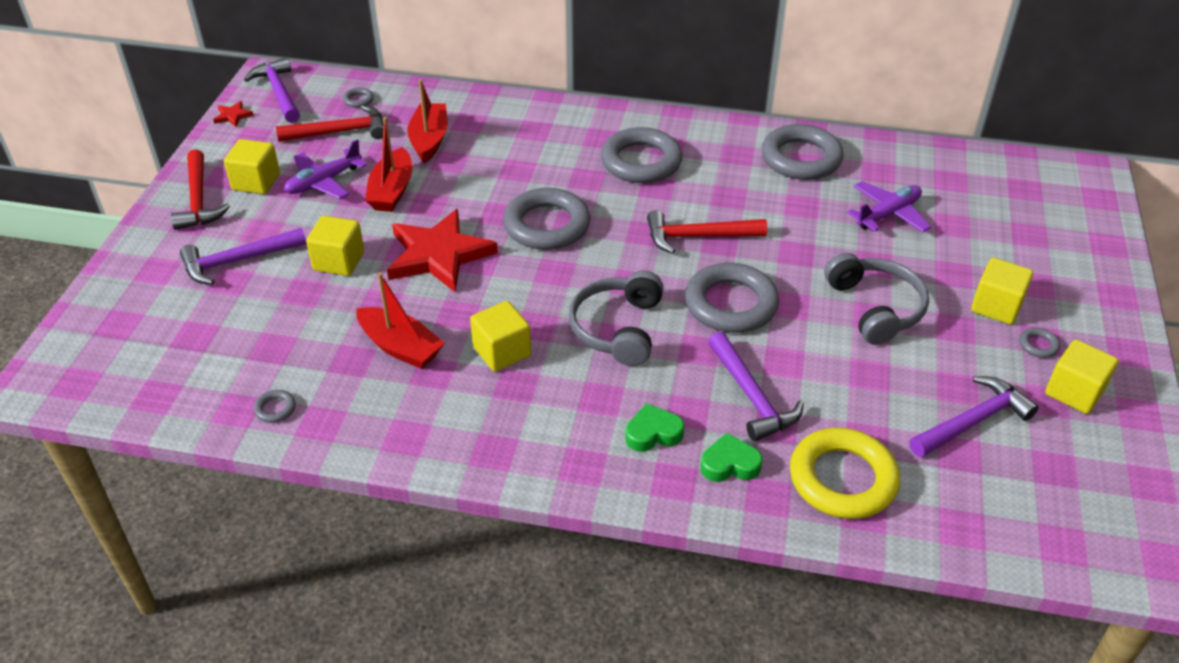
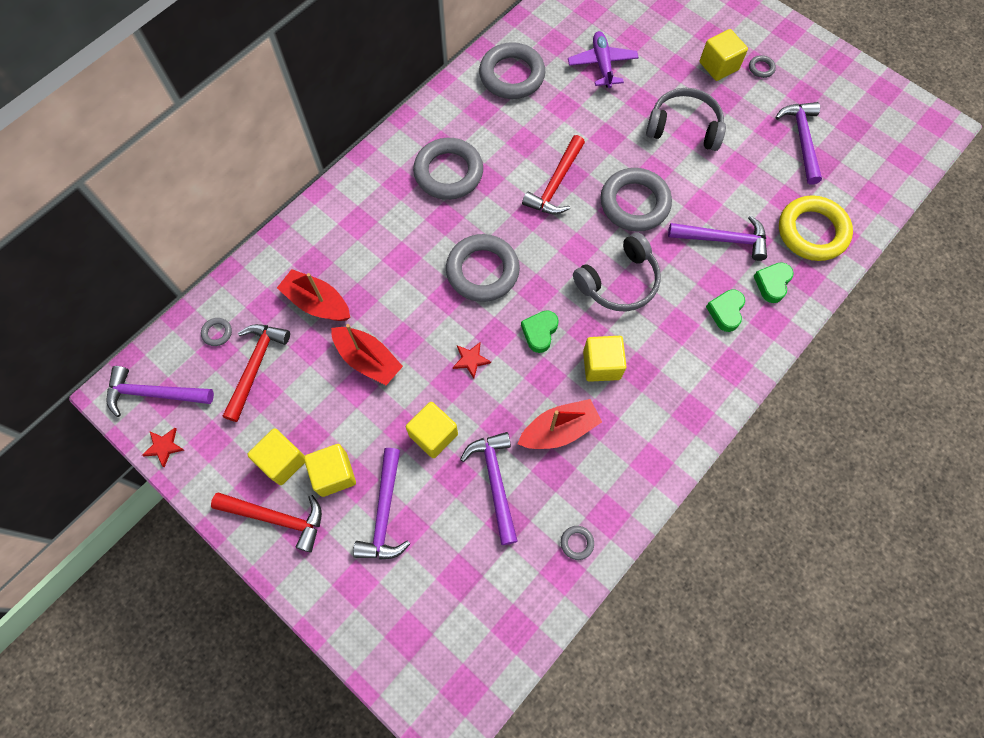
camera: 60 degrees left, 25 degrees up
purple plane [284,139,367,199] -> none
red star [387,209,498,292] -> red star [453,342,491,378], size x0.40
grey headphones [569,271,664,366] -> grey headphones turned 75 degrees counterclockwise [573,232,661,312]
yellow cube [1045,340,1118,414] -> yellow cube moved to [304,444,356,497]
none -> purple hammer [460,432,518,545]
none -> green heart [521,310,559,353]

